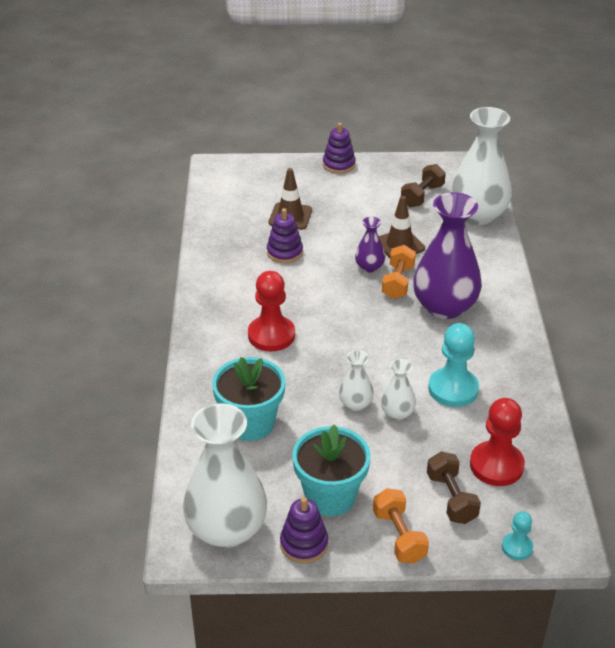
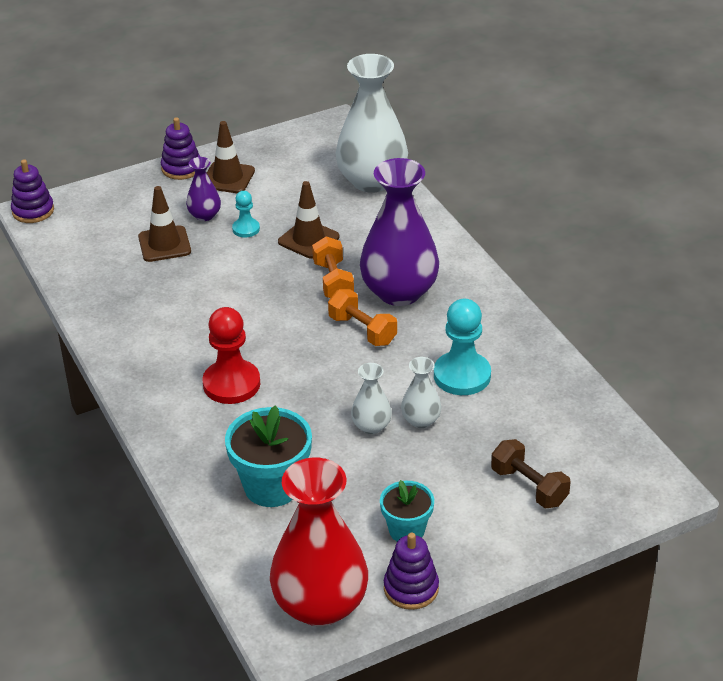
camera: 25 degrees left, 0 degrees up
white vase [183,403,267,548] -> red vase [270,458,368,626]
purple stacking toy [267,208,303,263] -> purple stacking toy moved to [11,159,54,223]
turquoise flower pot [292,424,371,516] -> turquoise flower pot [380,480,434,541], size x0.62
purple vase [355,217,385,273] -> purple vase moved to [186,157,221,221]
orange dumbbell [373,488,429,563] -> orange dumbbell moved to [328,289,397,346]
brown dumbbell [401,164,446,207] -> none
red pawn [470,398,525,486] -> none
turquoise pawn [502,511,533,560] -> turquoise pawn moved to [232,191,260,238]
none -> brown traffic cone [207,121,255,193]

